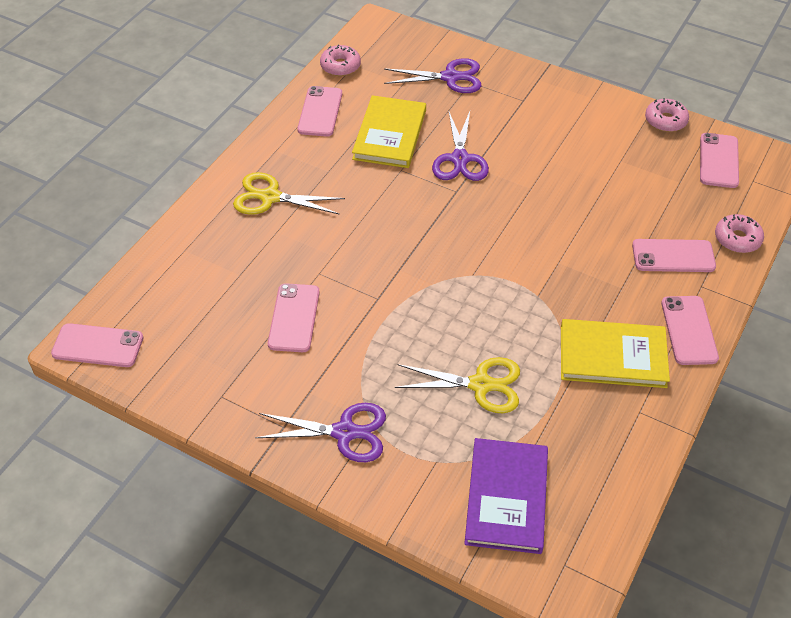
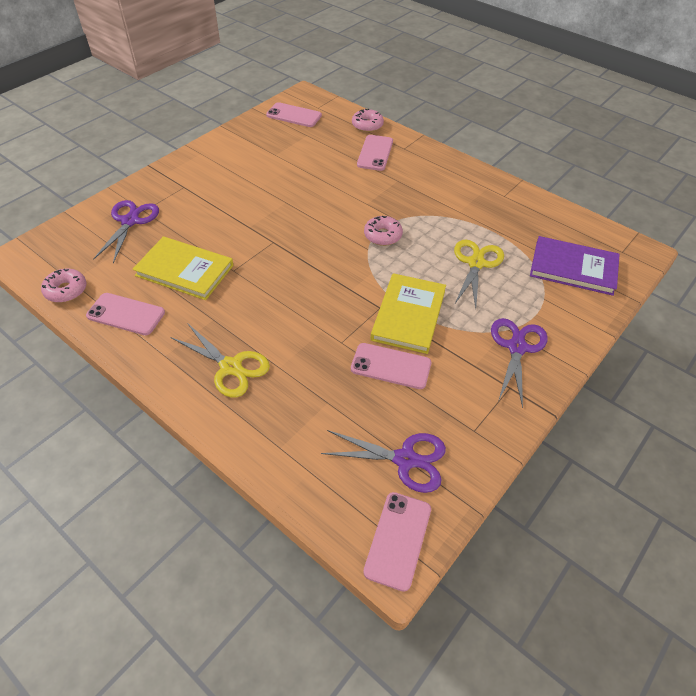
camera: 80 degrees left, 0 degrees up
yellow scissors [233,172,345,215] -> yellow scissors turned 75 degrees counterclockwise [170,323,270,398]
purple scissors [432,111,489,181] -> purple scissors moved to [321,430,446,493]
yellow book [561,319,670,388] -> yellow book moved to [371,273,446,354]
pink donut [645,98,689,132] -> pink donut moved to [364,216,403,246]
pink phone [661,296,719,365] -> none

